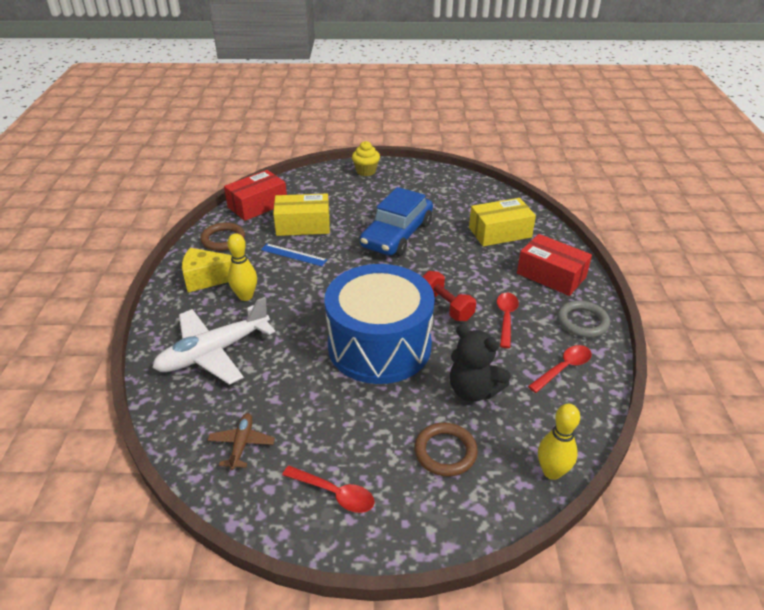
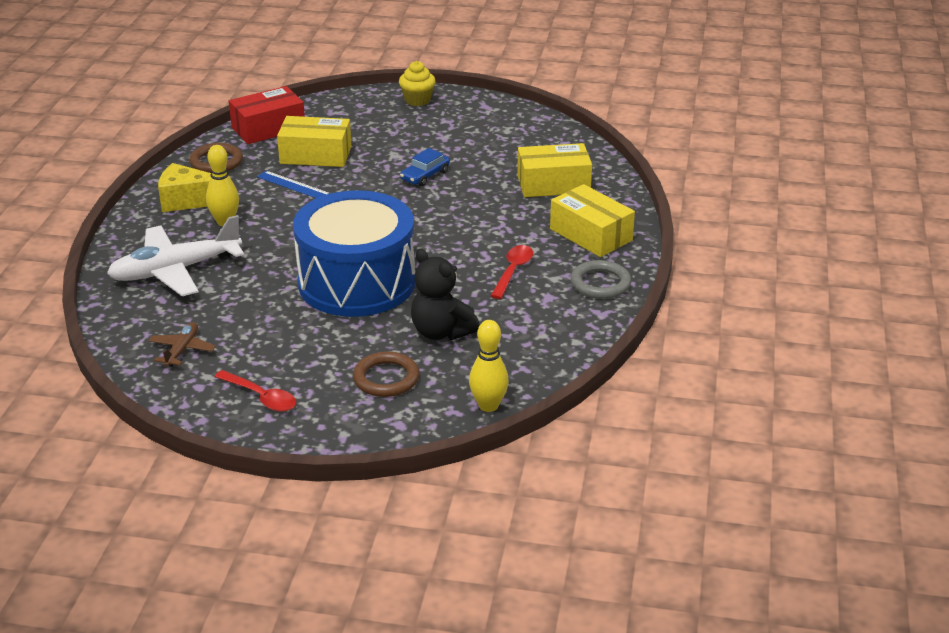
camera: 10 degrees right, 5 degrees down
blue car [360,187,433,256] -> blue car [400,148,450,186], size x0.48
red dumbbell [423,271,476,321] -> none
red box [517,234,592,296] -> yellow box [550,184,635,257]
red spoon [528,345,592,393] -> none

